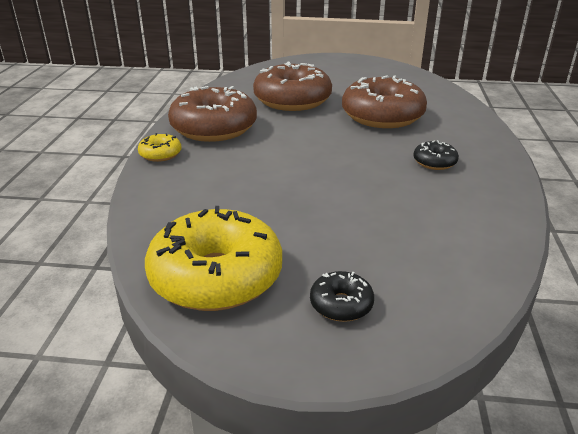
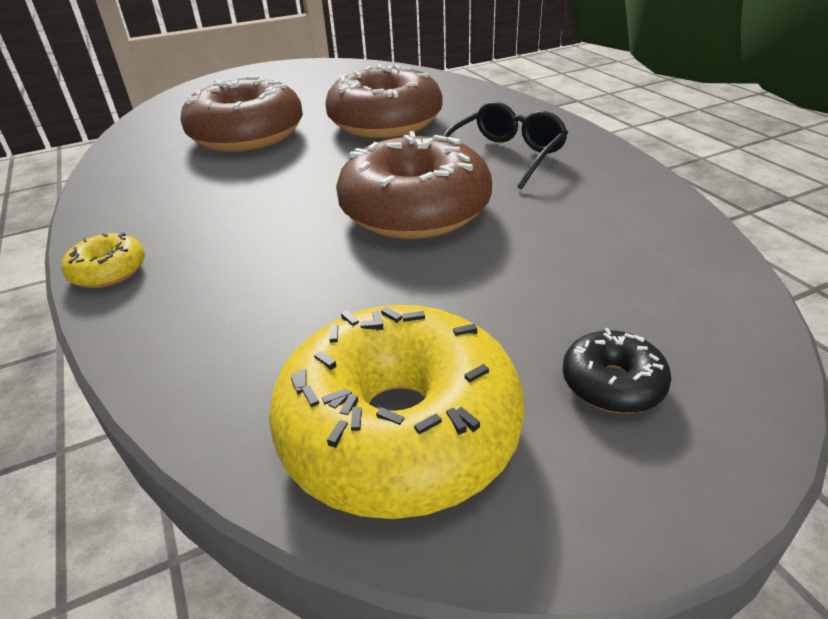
camera: 30 degrees left, 5 degrees up
brown donut [168,86,257,142] -> brown donut moved to [336,131,492,239]
black donut [413,140,459,170] -> black glasses [443,102,568,189]

